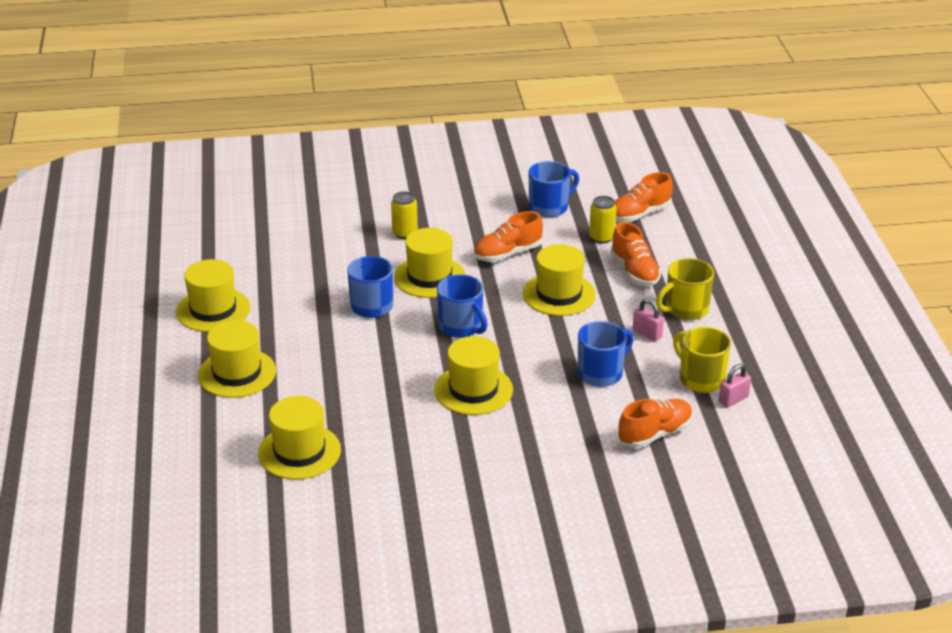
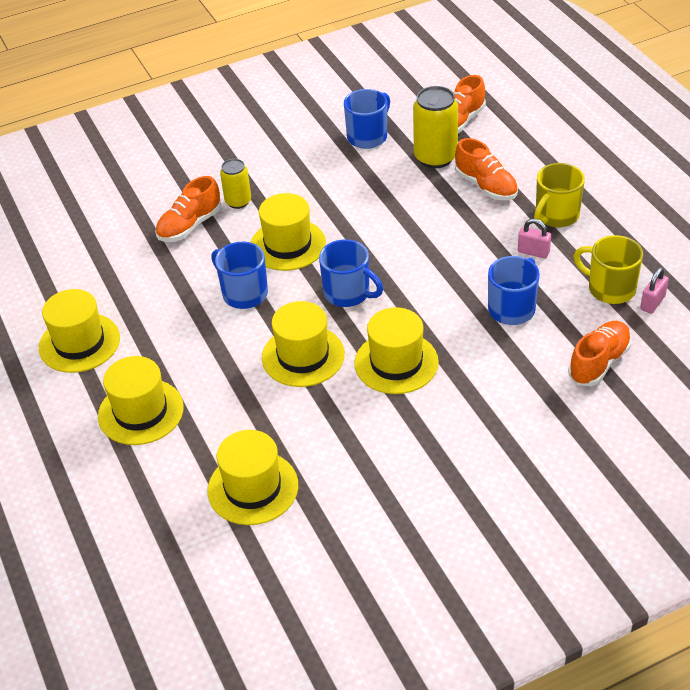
camera: 15 degrees left, 10 degrees up
orange shoe [474,211,543,262] -> orange shoe moved to [155,176,221,242]
yellow hat [523,244,596,316] -> yellow hat moved to [262,301,345,387]
yellow can [589,196,617,244] -> yellow can [413,86,458,168], size x1.65

